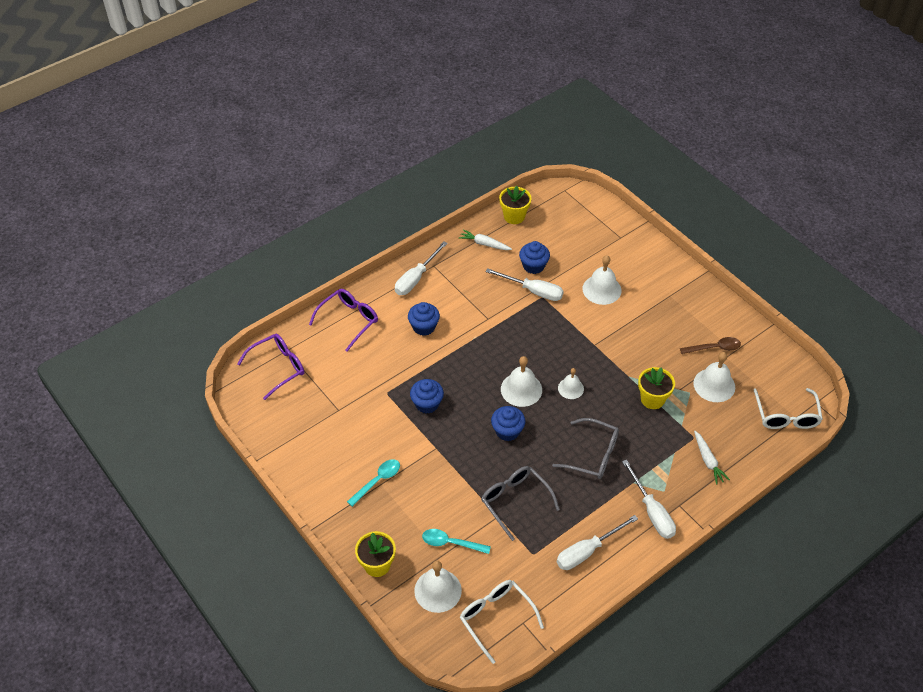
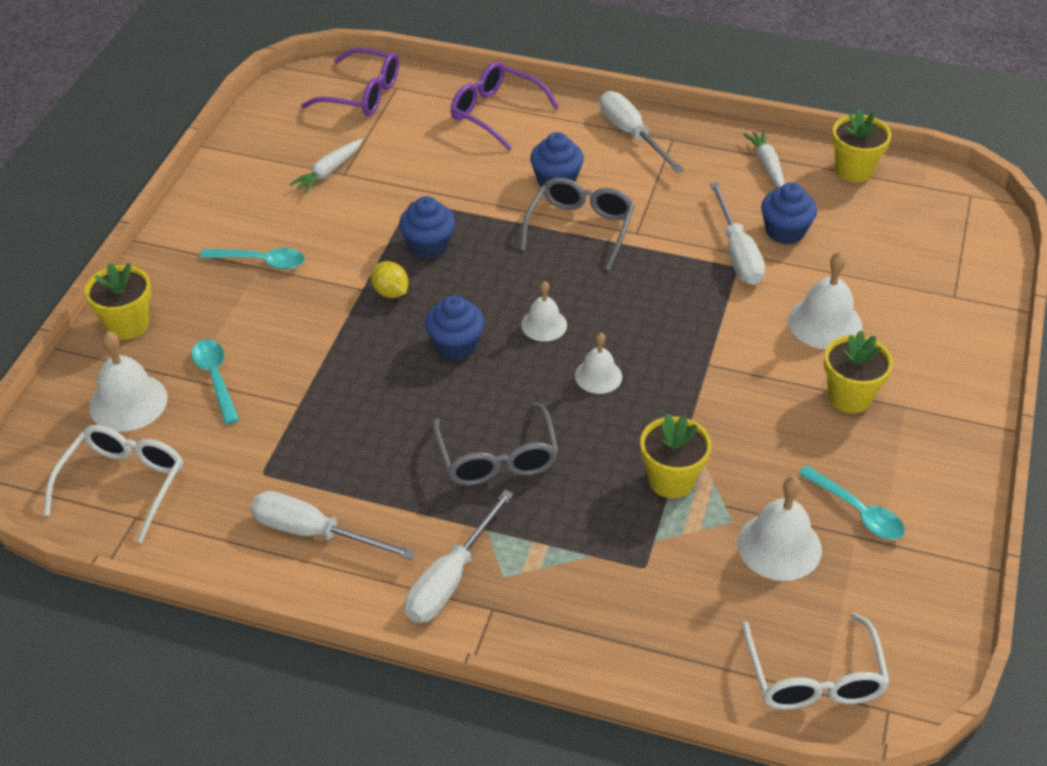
camera: 55 degrees right, 5 degrees down
purple glasses [309,289,378,352] -> purple glasses turned 150 degrees counterclockwise [451,62,559,151]
white screwdriver [395,241,448,295] -> white screwdriver turned 60 degrees clockwise [600,91,684,173]
grey glasses [481,466,560,541] -> grey glasses moved to [520,177,635,271]
white bell [501,356,542,407] -> white bell [521,281,567,341], size x0.62
brown spoon [680,337,741,354] -> turquoise spoon [798,466,905,540]
white carrot [694,431,730,484] -> white carrot moved to [289,139,363,194]
white glasses [753,388,823,429] -> white glasses turned 60 degrees counterclockwise [742,613,890,710]
none -> yellow lemon [371,261,408,298]
none -> yellow flower pot [824,330,893,413]

